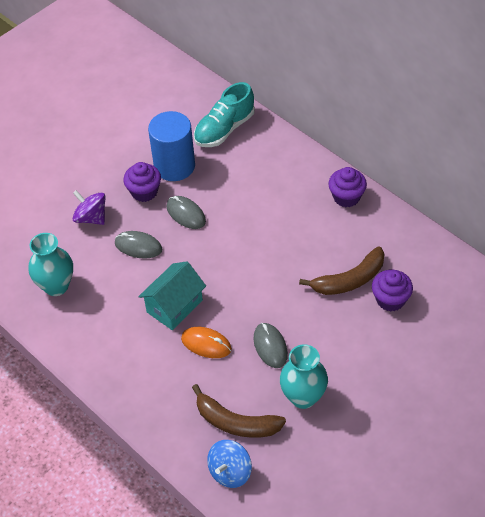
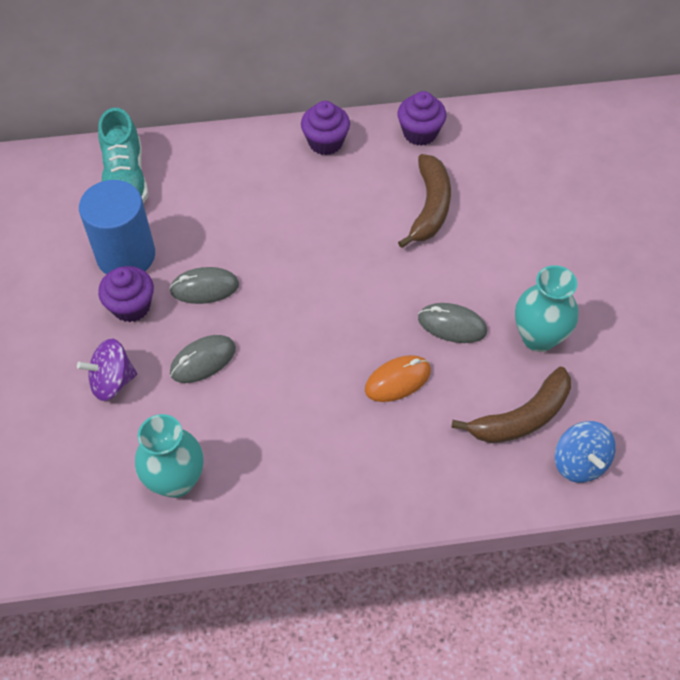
camera: 55 degrees left, 5 degrees up
turquoise house [138,261,206,330] -> none
purple cupcake [372,270,413,312] -> purple cupcake moved to [397,91,447,146]

